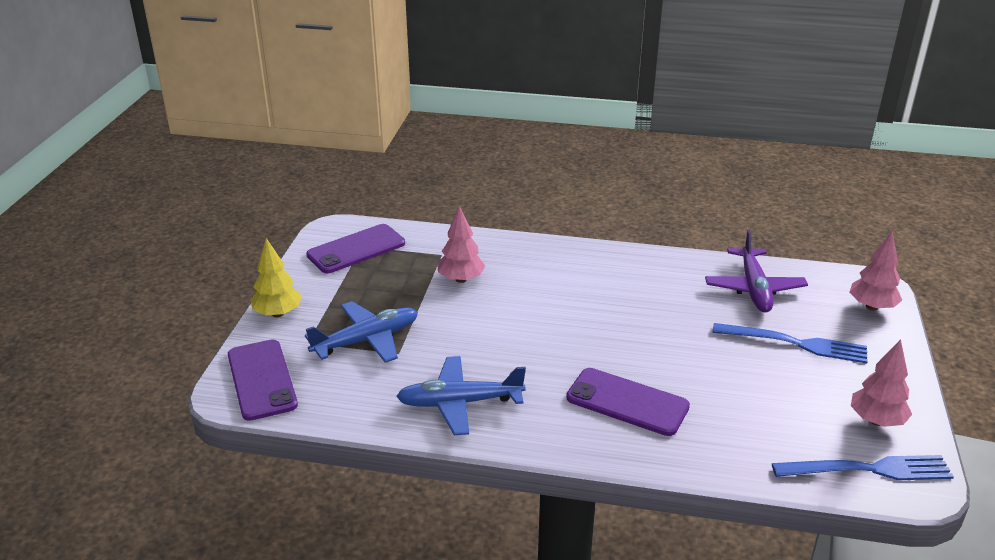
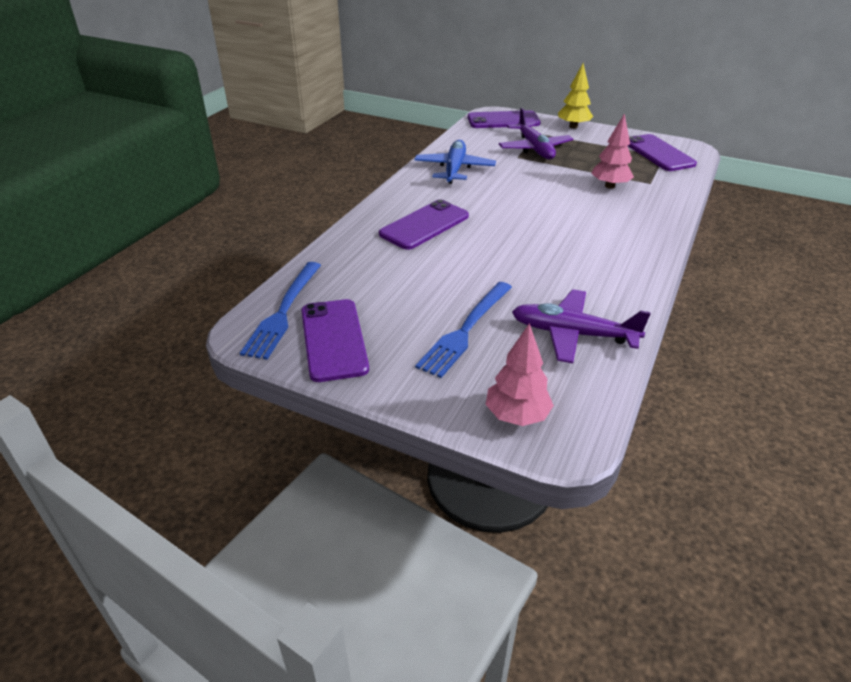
camera: 105 degrees right, 5 degrees up
blue plane [305,301,418,363] -> purple plane [499,108,573,159]
pink tree [851,339,912,427] -> purple phone [301,299,369,382]

